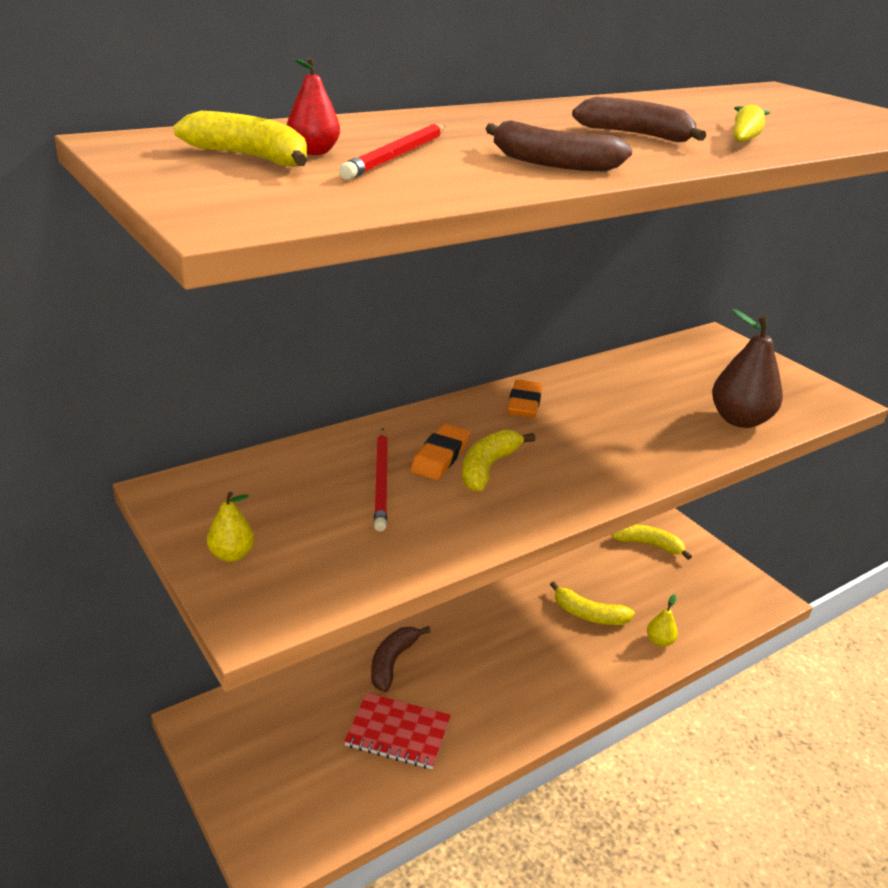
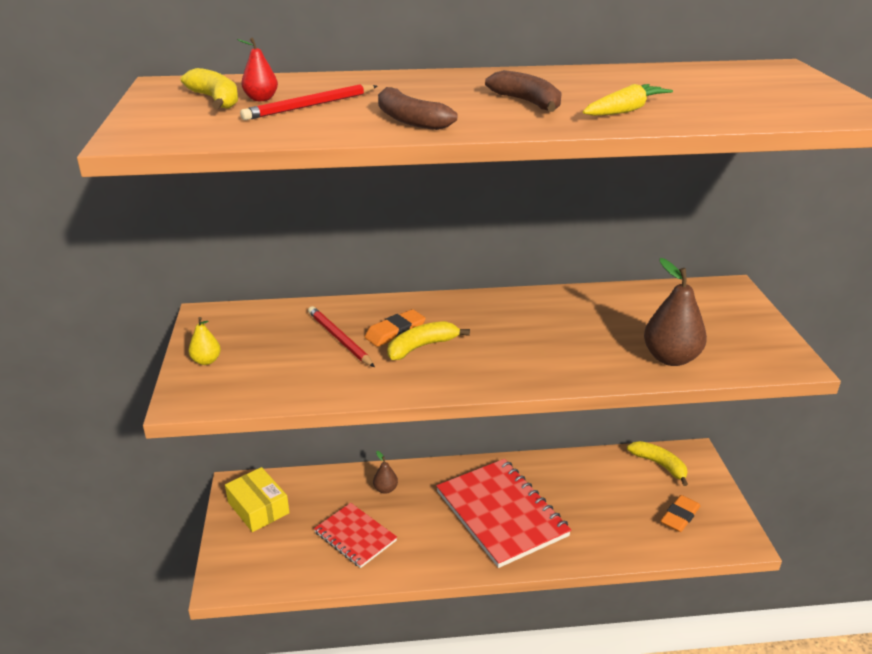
camera: 30 degrees right, 0 degrees up
brown banana [371,626,431,692] -> brown pear [373,451,398,494]
red pencil [374,428,388,532] -> red pencil turned 120 degrees clockwise [308,306,375,367]
orange eraser [507,379,542,418] -> orange eraser moved to [661,495,700,532]
yellow banana [550,581,635,625] -> none
yellow pear [647,594,678,647] -> none
none -> yellow box [225,467,290,532]
none -> red notebook [436,459,571,568]

